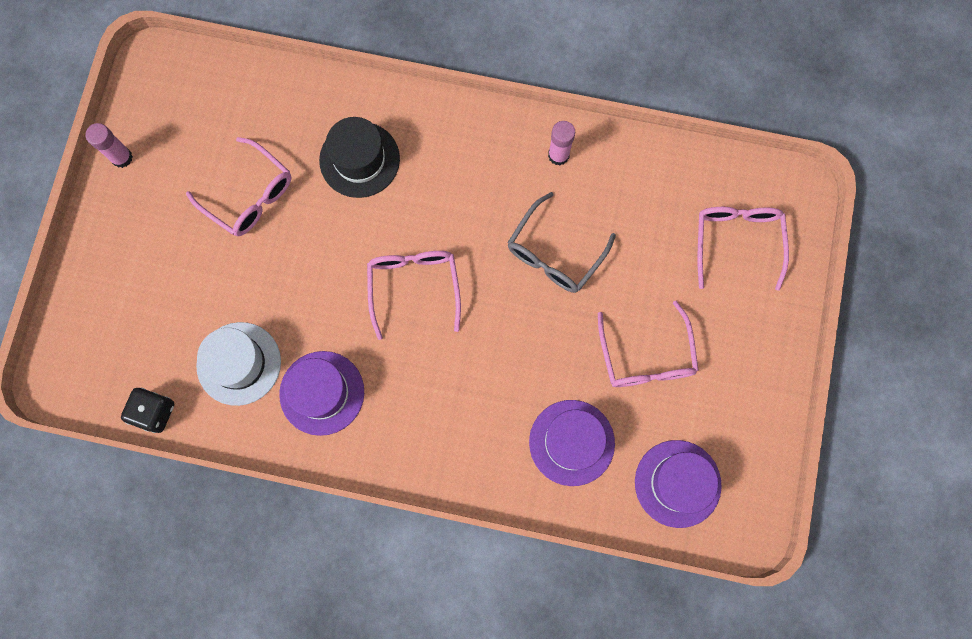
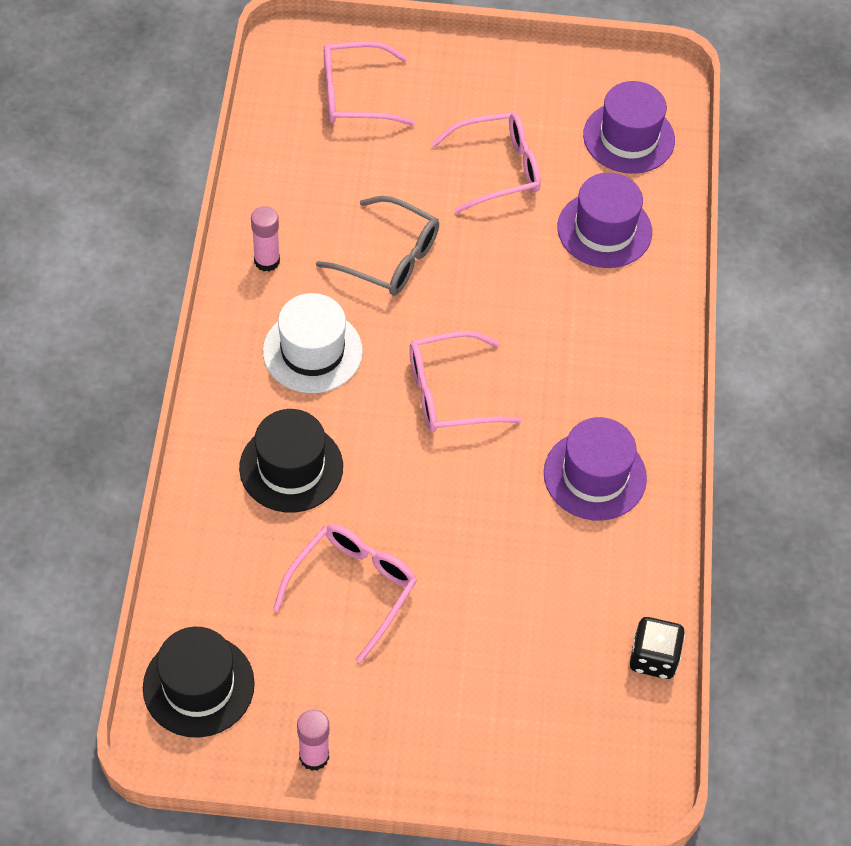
camera: 100 degrees left, 20 degrees down
white hat [196,322,281,406] -> white hat moved to [263,293,363,393]
none -> black hat [143,627,255,738]

